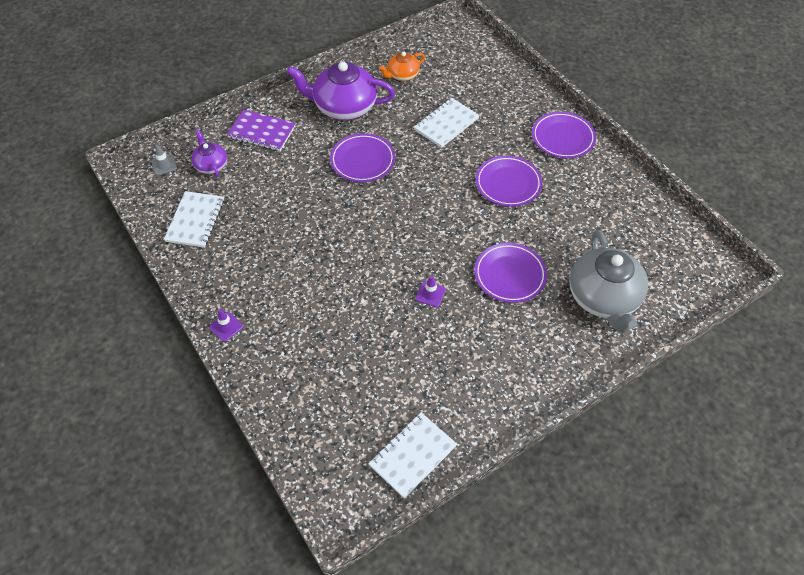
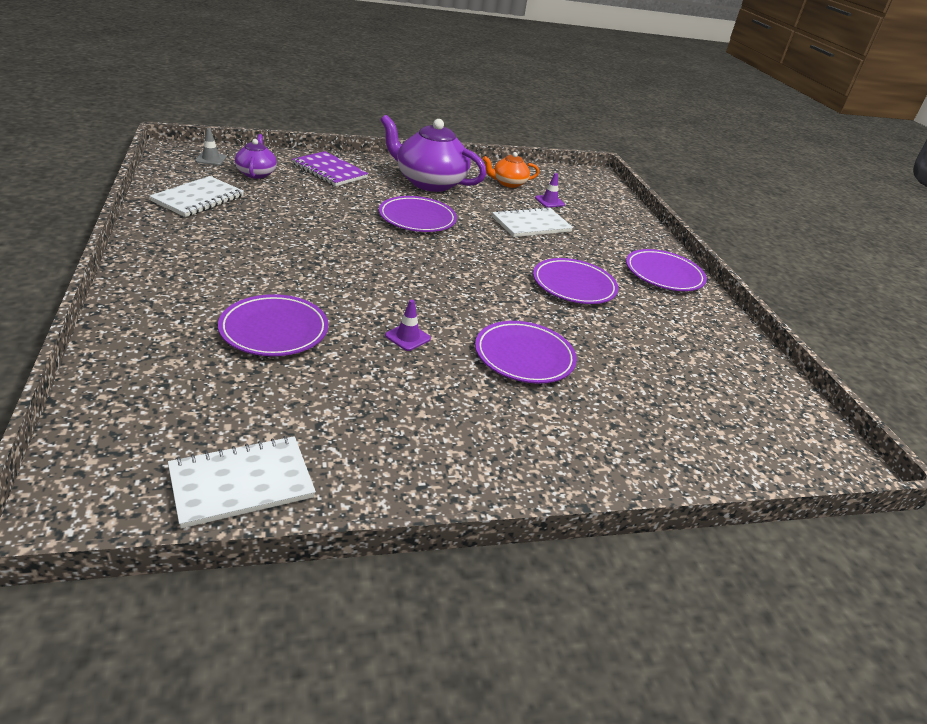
camera: 15 degrees right, 20 degrees down
purple traffic cone [209,309,243,342] -> purple traffic cone moved to [535,173,565,208]
grey teapot [569,230,648,332] -> none
none -> purple plate [218,294,328,356]

